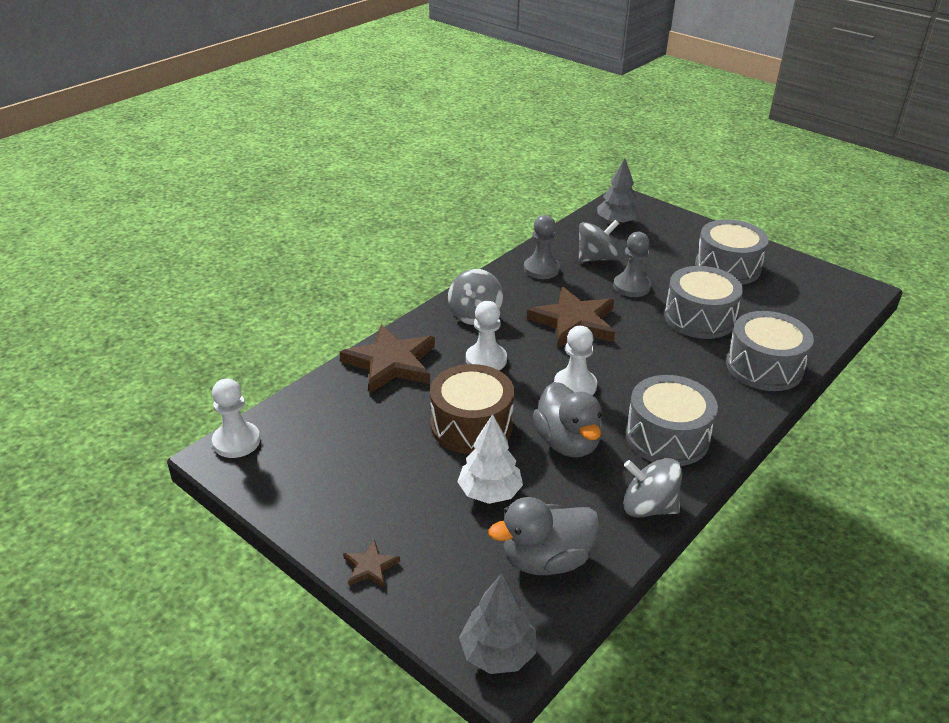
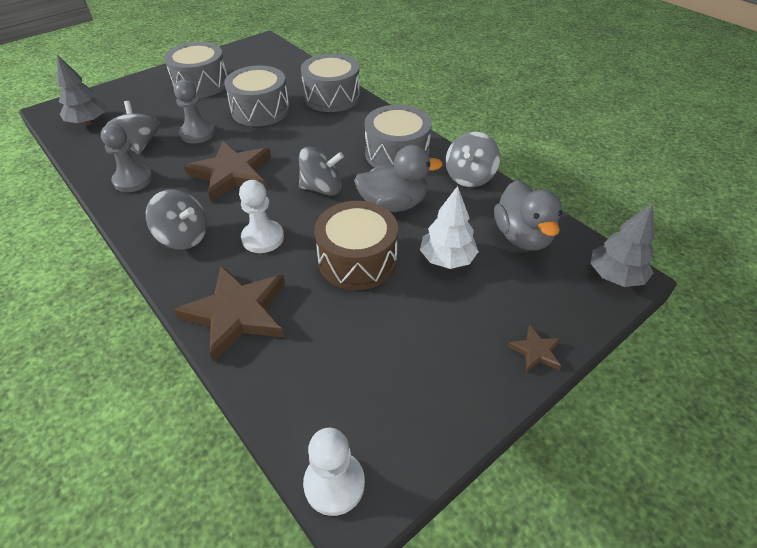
camera: 80 degrees left, 10 degrees up
white pawn [554,326,597,395] -> grey spinning top [299,147,344,196]

